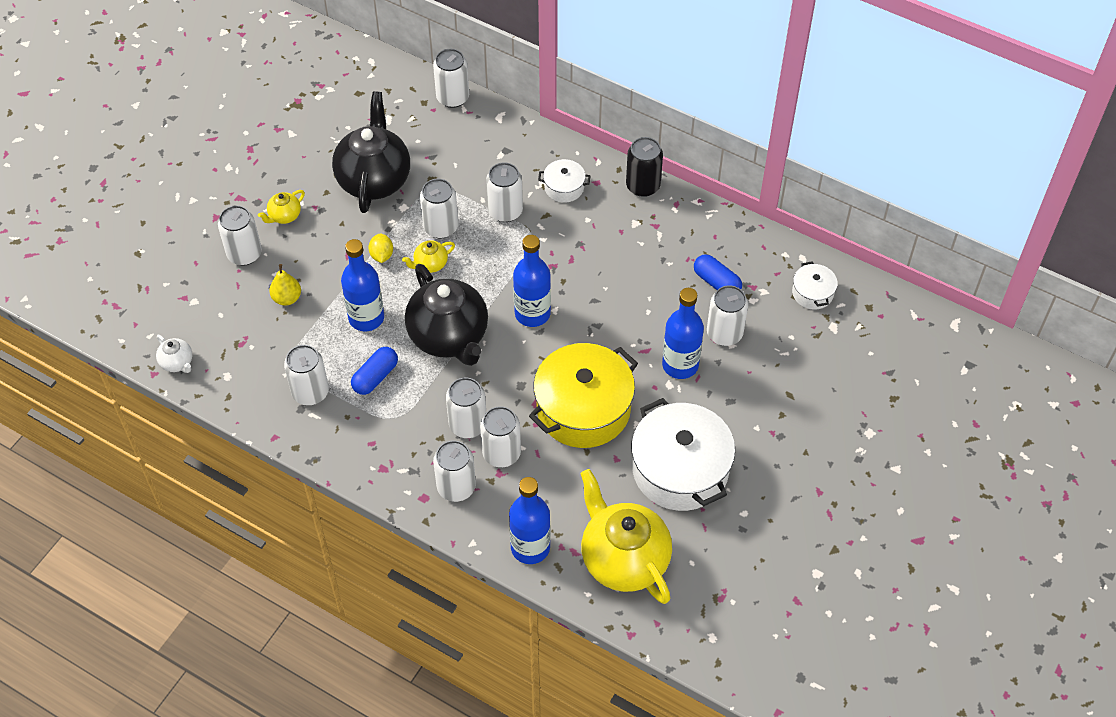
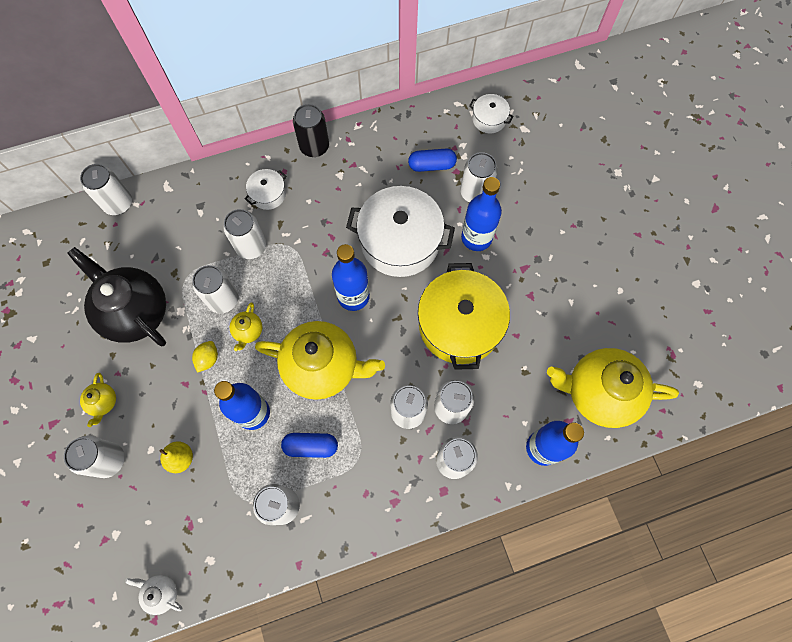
camera: 50 degrees left, 15 degrees up
white teapot [156,335,192,373] -> white teapot turned 150 degrees counterclockwise [125,575,183,615]
blue capsule [351,347,398,395] -> blue capsule turned 75 degrees counterclockwise [281,433,338,458]
yellow lemon [368,234,393,263] -> yellow lemon turned 75 degrees clockwise [192,341,218,373]
black teapot [405,264,488,366] -> yellow teapot [255,321,385,400]
white pot [631,398,735,511] -> white pot moved to [346,186,455,277]

